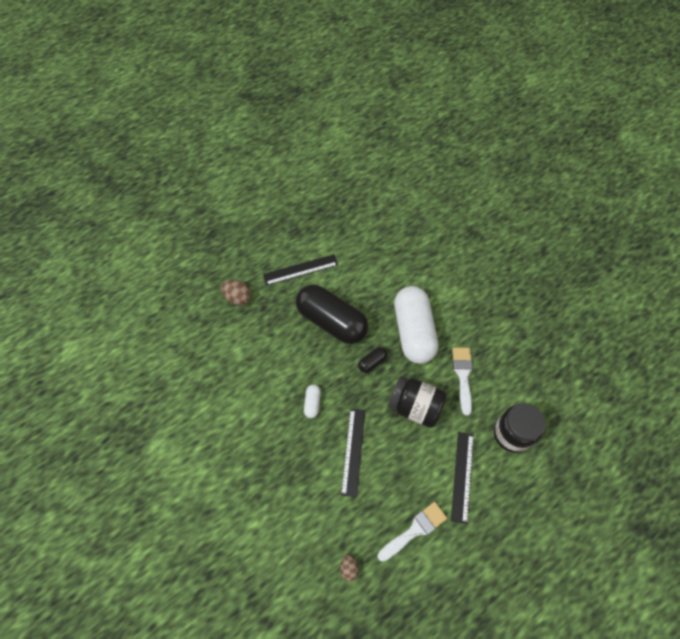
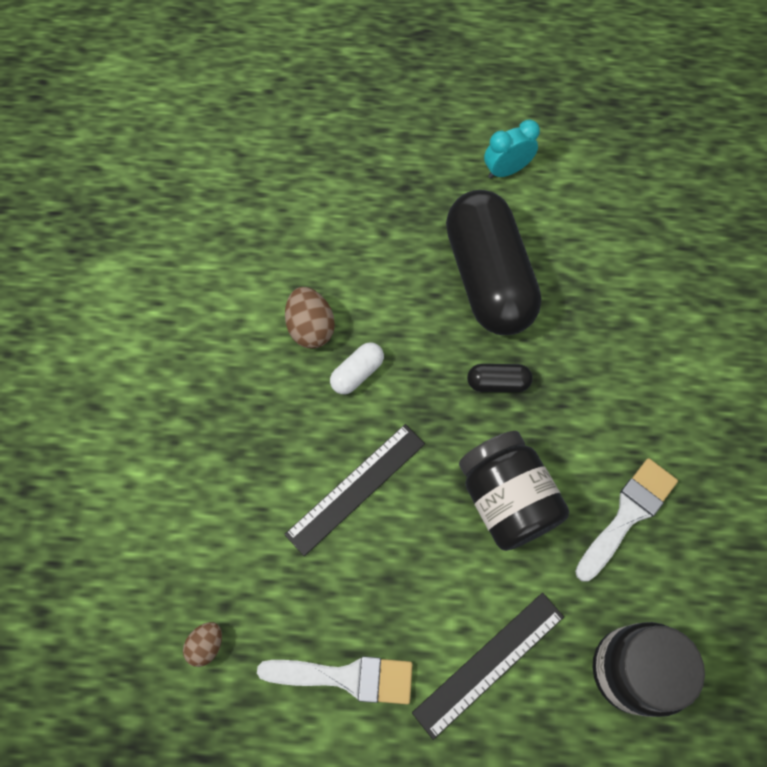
camera: 40 degrees right, 5 degrees up
brown egg [221,280,251,306] -> brown egg moved to [285,287,335,349]
black ruler [263,254,338,286] -> turquoise clock [484,119,540,179]
white capsule [394,286,438,364] -> none

